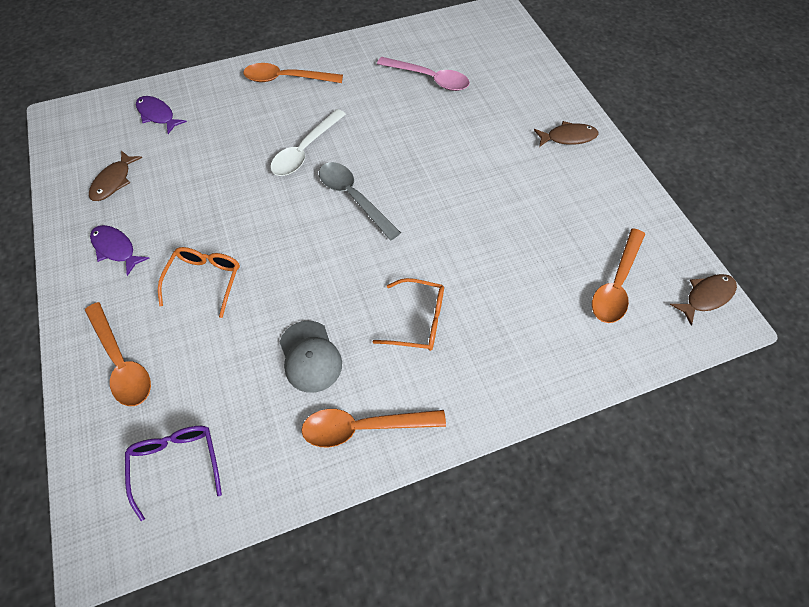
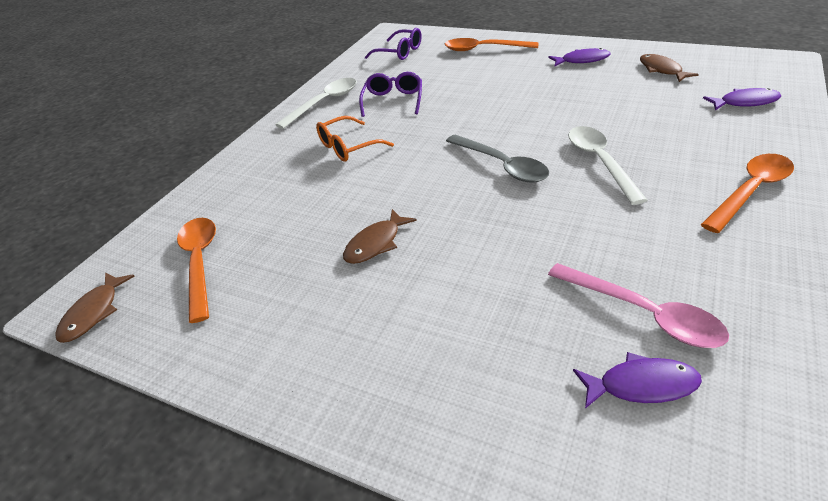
camera: 140 degrees right, 20 degrees down
orange glasses [158,247,240,318] -> none
grey cap [280,321,342,393] -> purple glasses [359,72,422,117]
orange spoon [301,409,446,447] -> white spoon [275,78,357,129]
grey spoon [319,162,401,240] -> grey spoon turned 45 degrees clockwise [446,134,549,183]
pink spoon [377,57,470,91] -> pink spoon turned 120 degrees counterclockwise [548,263,729,348]
brown fish [534,121,598,147] -> brown fish moved to [343,209,417,264]
none -> purple fish [573,352,702,409]

